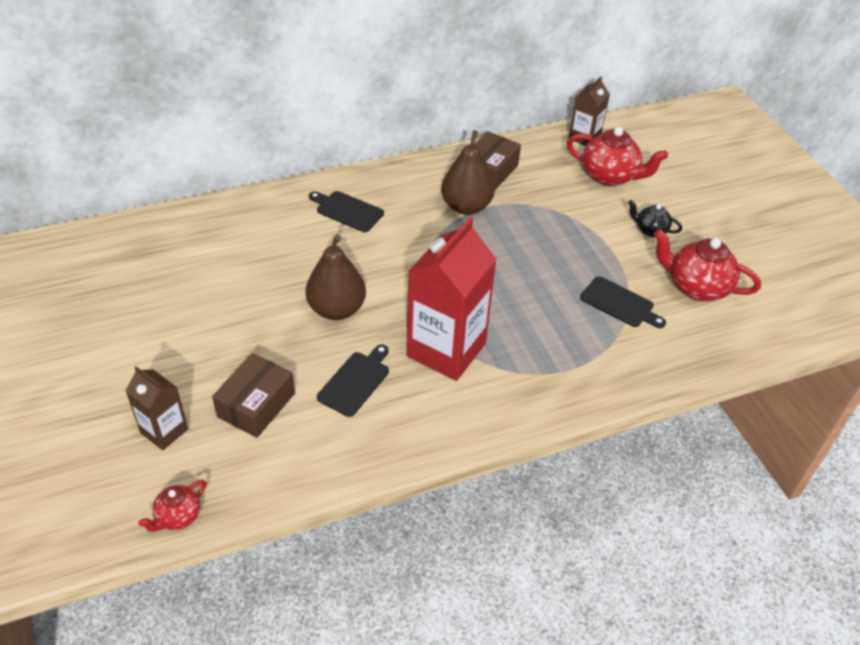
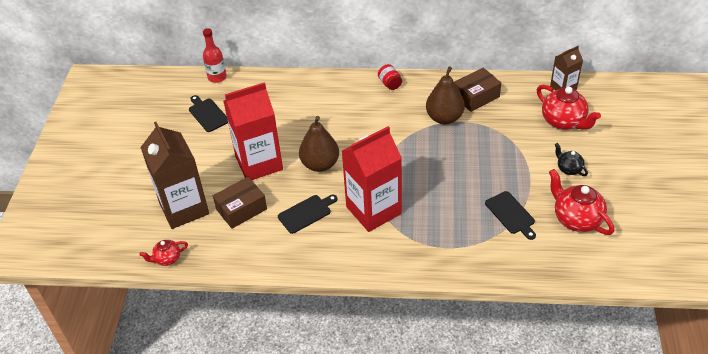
camera: 30 degrees right, 0 degrees up
brown carton [126,366,188,450] -> brown carton [140,122,209,229], size x1.89
black cutting board [309,191,384,232] -> black cutting board moved to [189,95,228,132]
none -> red bottle [203,28,227,83]
none -> red carton [223,82,283,180]
none -> red jar [378,64,402,90]

